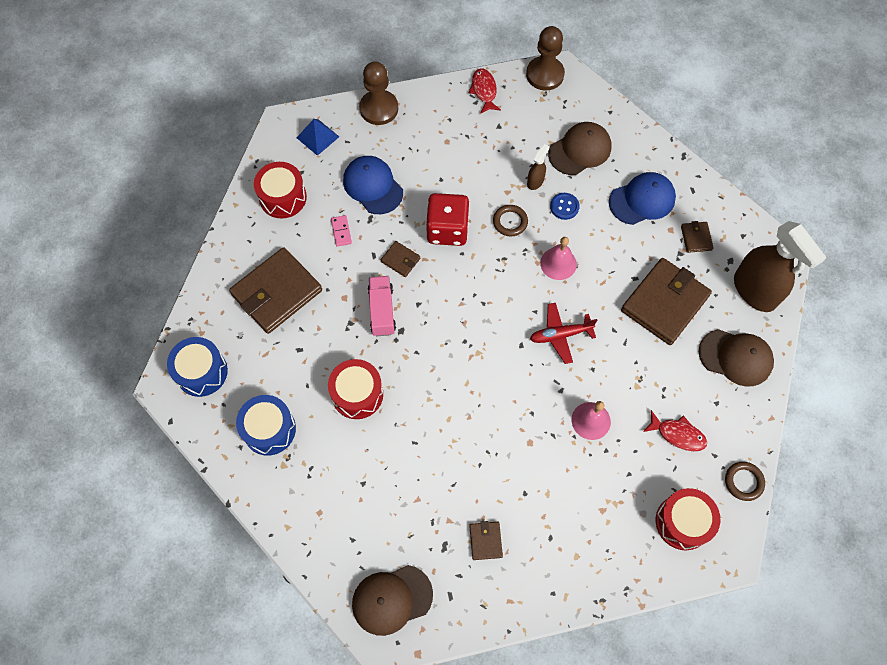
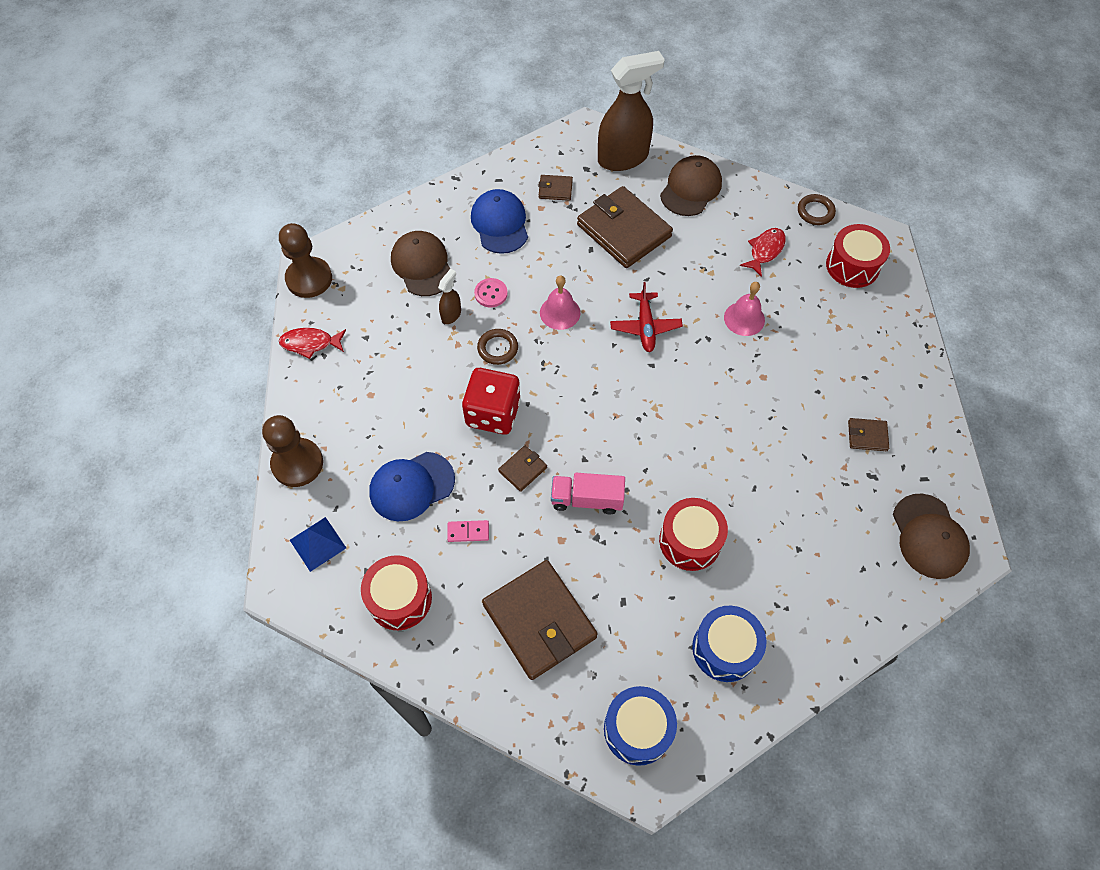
camera: 80 degrees left, 5 degrees down
brown spray bottle [527,144,549,190] -> brown spray bottle turned 75 degrees clockwise [438,269,461,324]
blue button [550,193,580,220] -> pink button [474,278,508,308]

